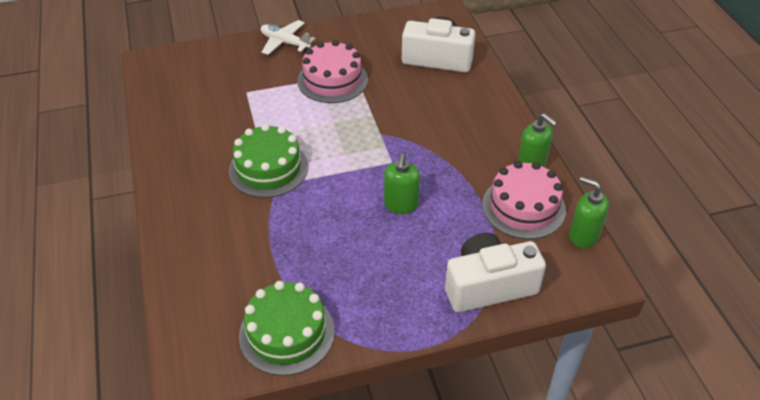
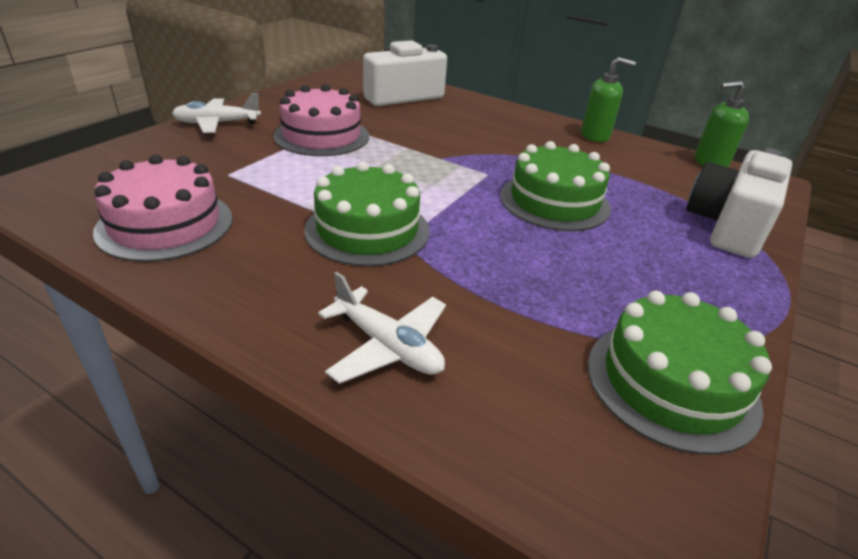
camera: 45 degrees left, 10 degrees down
green soap dispenser [384,154,420,214] -> green cake [500,141,611,231]
pink cake [482,161,566,239] -> pink cake moved to [93,154,233,262]
none -> white plane [318,272,446,384]

